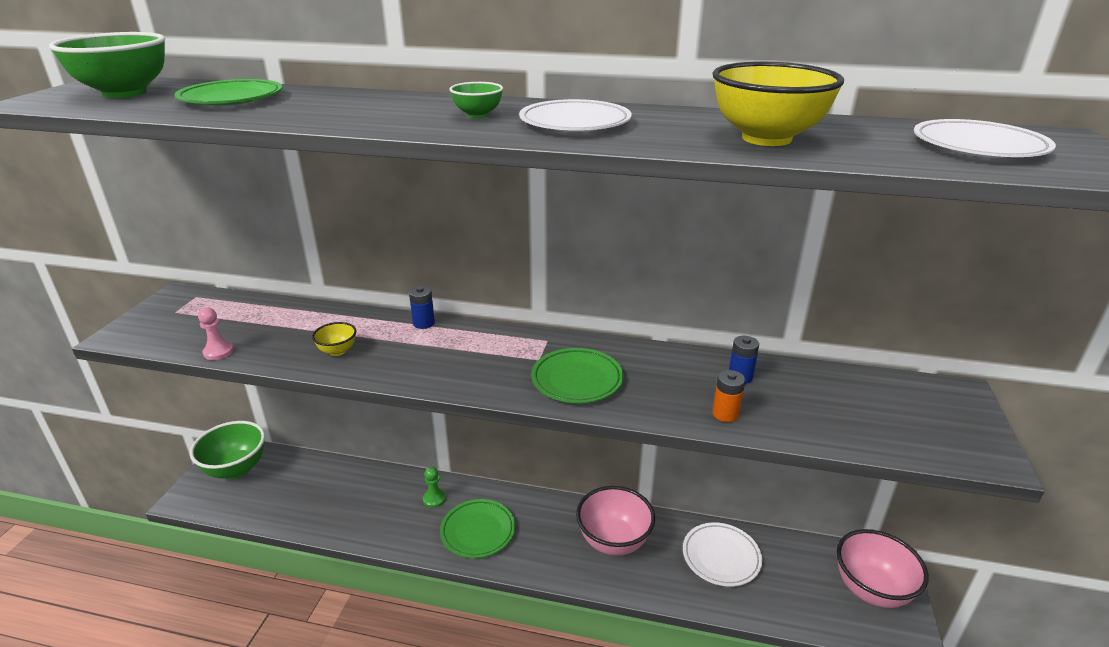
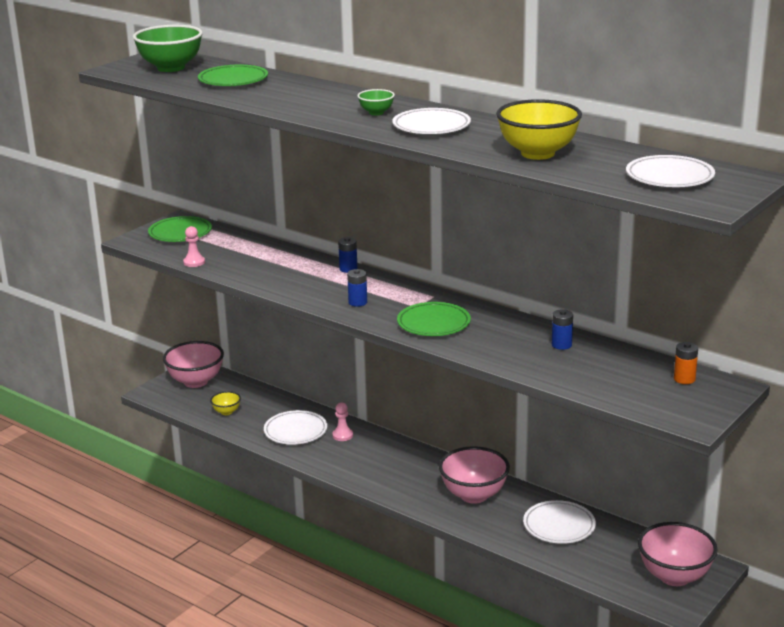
camera: 25 degrees right, 5 degrees down
green bowl [190,421,265,479] -> pink bowl [163,341,224,388]
yellow bowl [312,322,356,356] -> yellow bowl moved to [210,391,241,415]
green pawn [423,467,446,508] -> pink pawn [332,402,353,441]
green plate [440,499,515,558] -> green plate moved to [148,216,212,242]
orange battery [712,370,745,422] -> orange battery moved to [674,342,698,384]
none -> white plate [264,410,327,445]
none -> blue battery [347,269,367,307]

